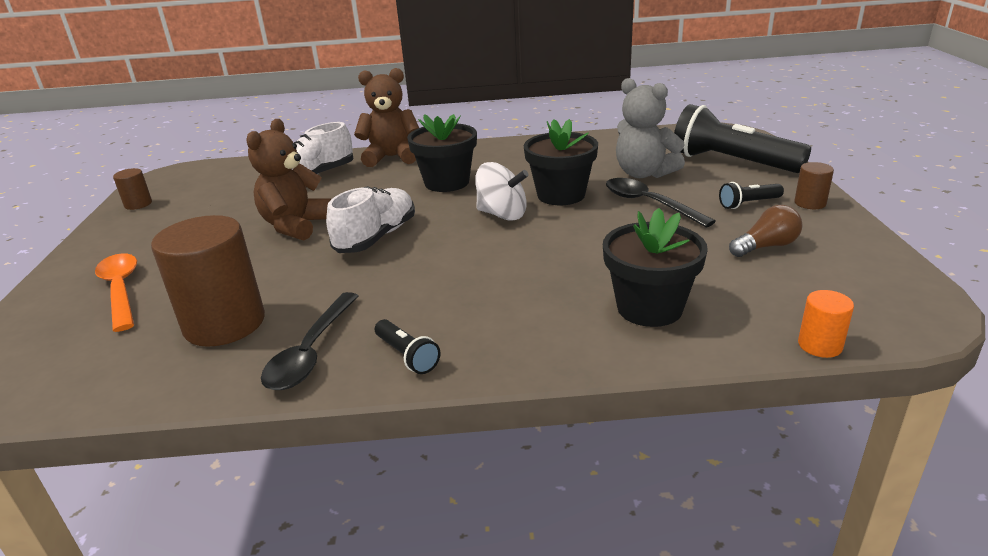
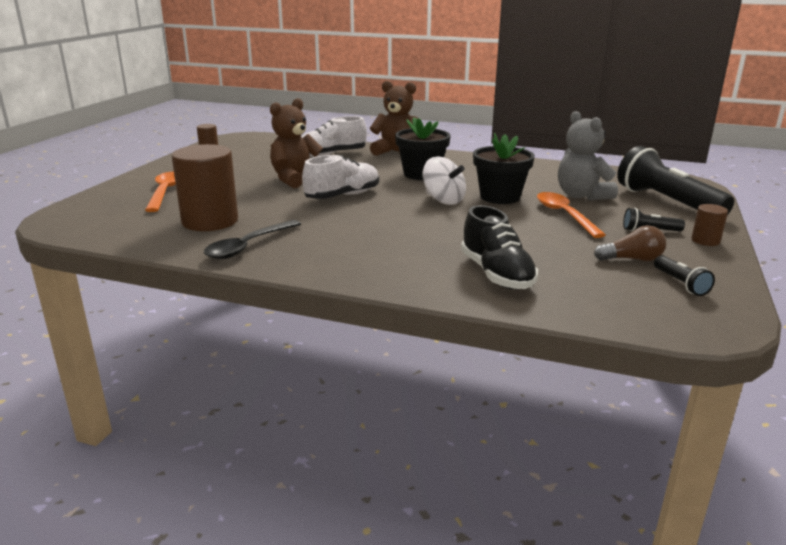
camera: 20 degrees right, 5 degrees down
black flashlight [375,319,441,374] -> black flashlight moved to [654,255,715,296]
black flower pot [603,208,708,327] -> black shoe [461,205,538,290]
black spoon [606,178,716,227] -> orange spoon [537,192,606,238]
orange cylinder [798,290,854,358] -> none

